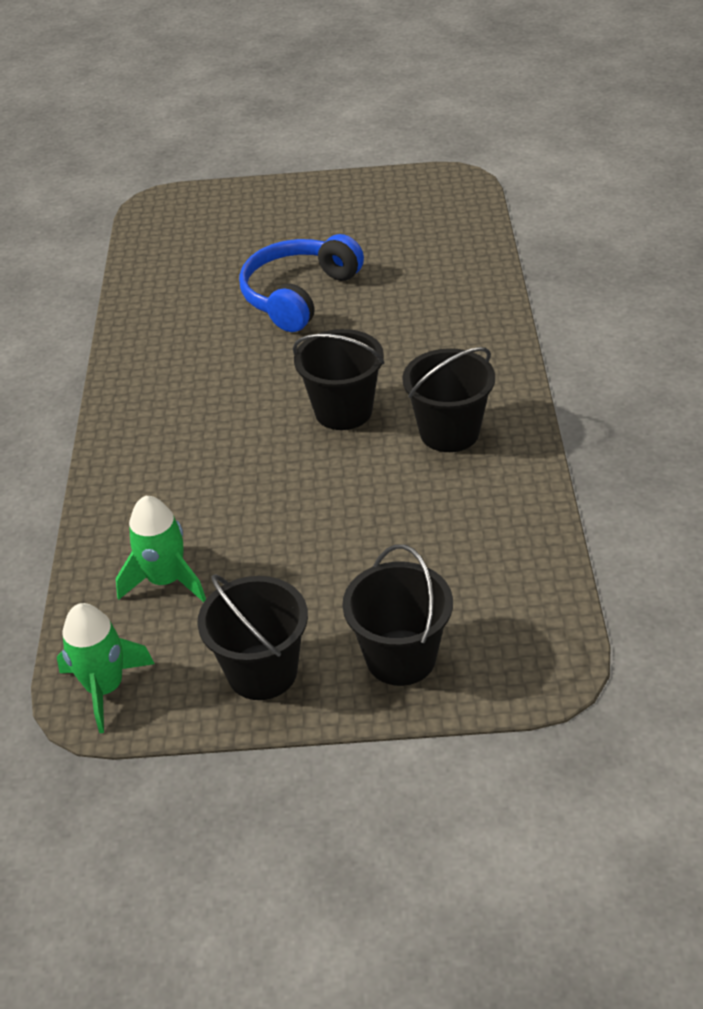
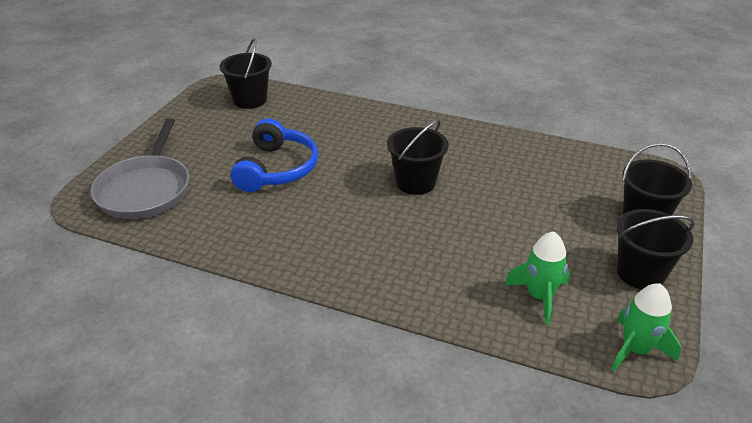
camera: 70 degrees left, 5 degrees down
blue headphones [239,234,364,332] -> blue headphones turned 135 degrees counterclockwise [230,118,318,192]
black bucket [402,347,495,452] -> black bucket moved to [220,38,272,109]
none -> grey pan [90,118,189,219]

